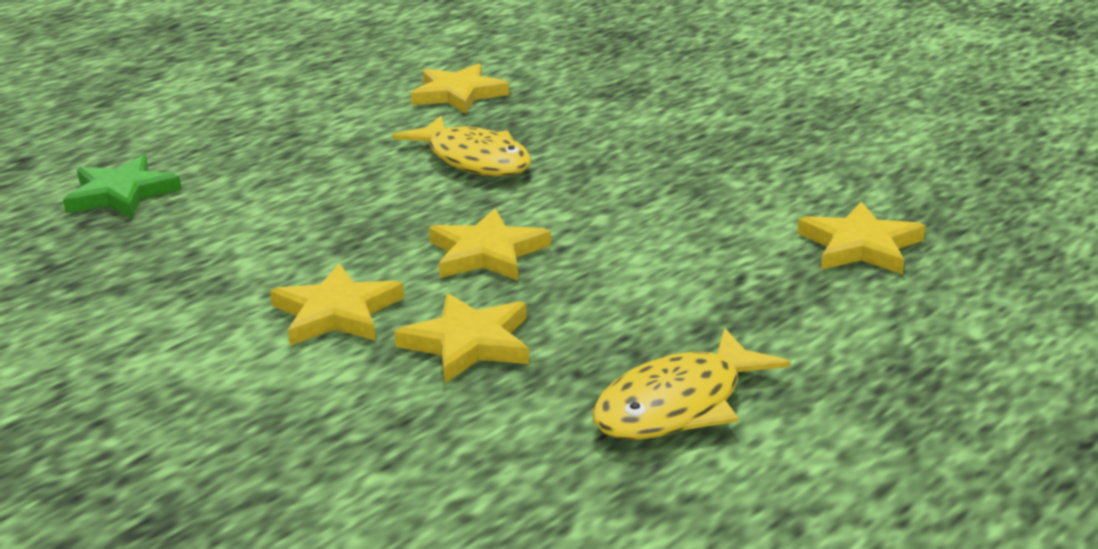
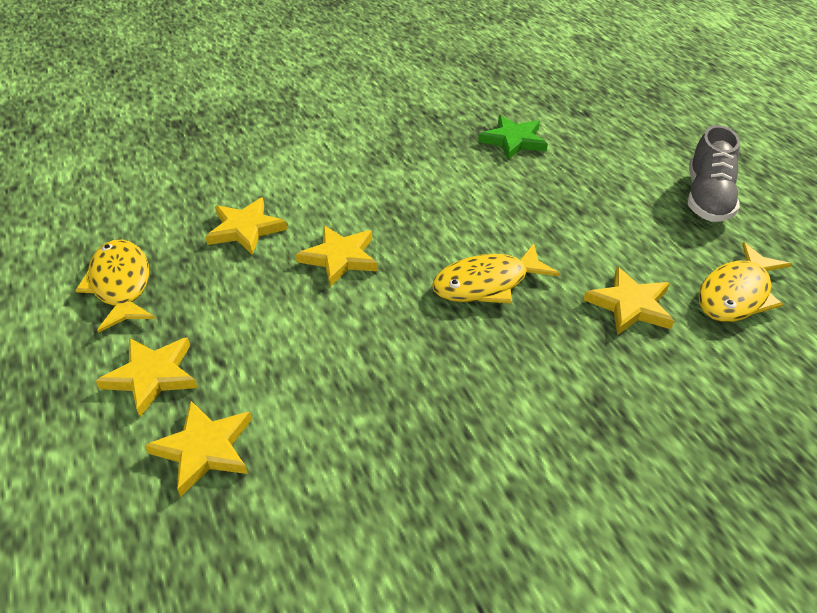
camera: 110 degrees right, 15 degrees up
yellow star [270,264,404,346] -> yellow star moved to [96,337,198,417]
none -> grey shoe [688,125,740,222]
none -> yellow fish [698,242,792,322]

